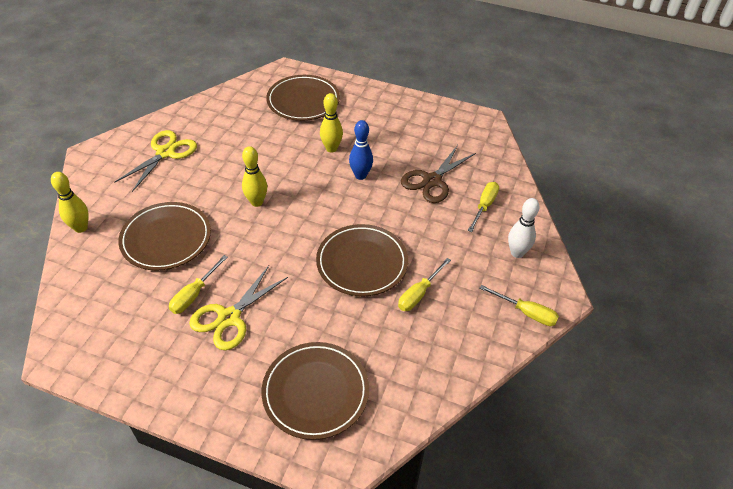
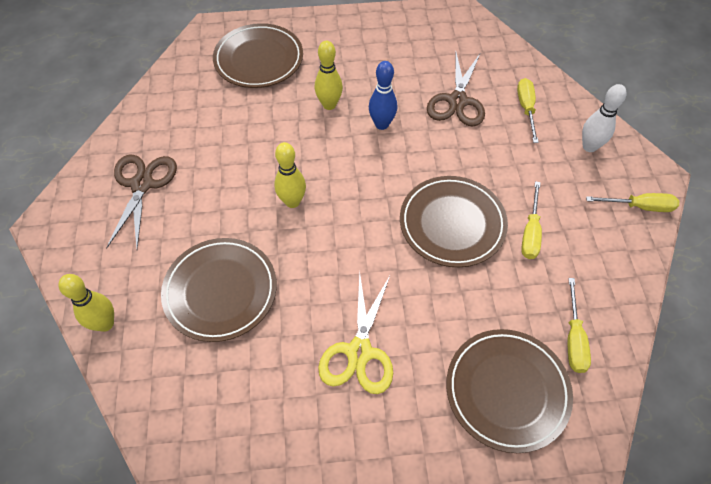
camera: 25 degrees left, 10 degrees up
yellow scissors [114,130,197,192] -> brown scissors [106,155,177,249]
yellow screwdriver [169,255,228,314] -> yellow screwdriver moved to [567,278,591,373]

